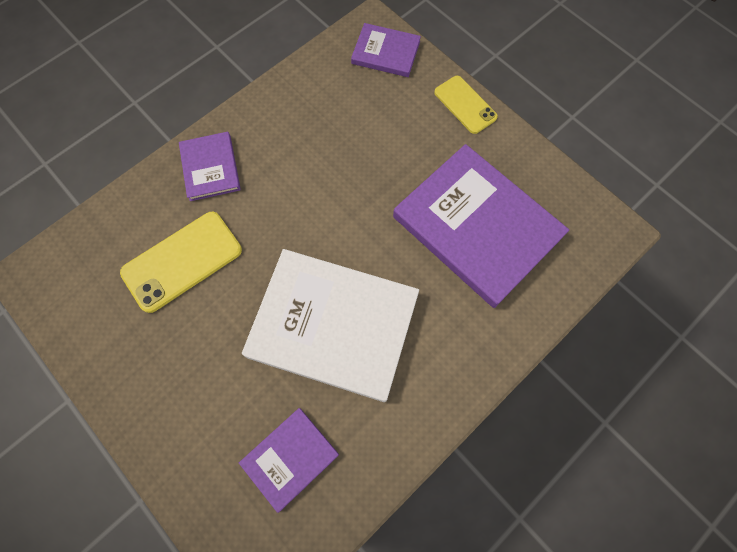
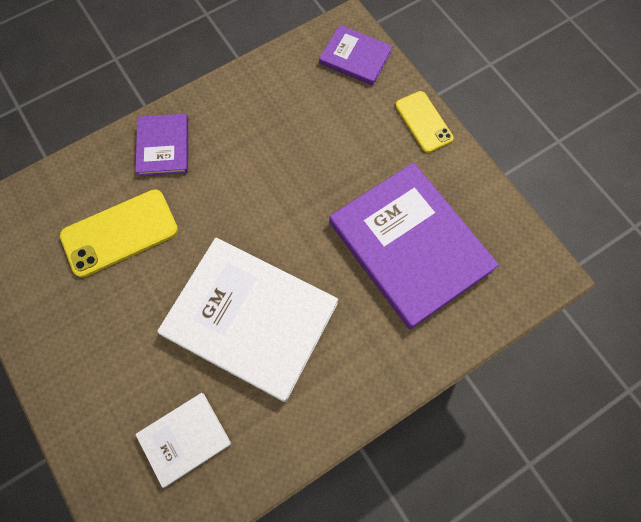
camera: 10 degrees right, 0 degrees up
purple book [239,408,339,513] -> white book [135,393,231,488]

